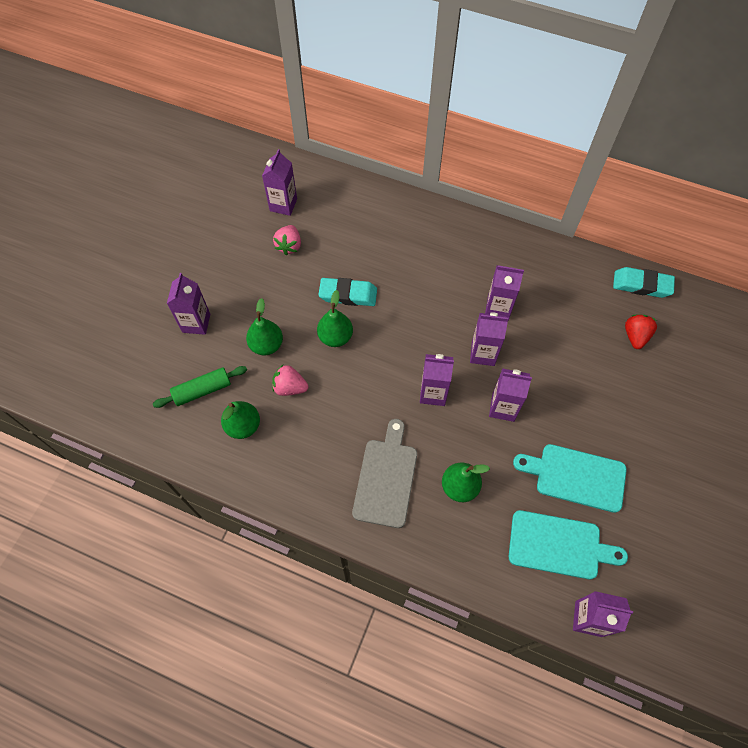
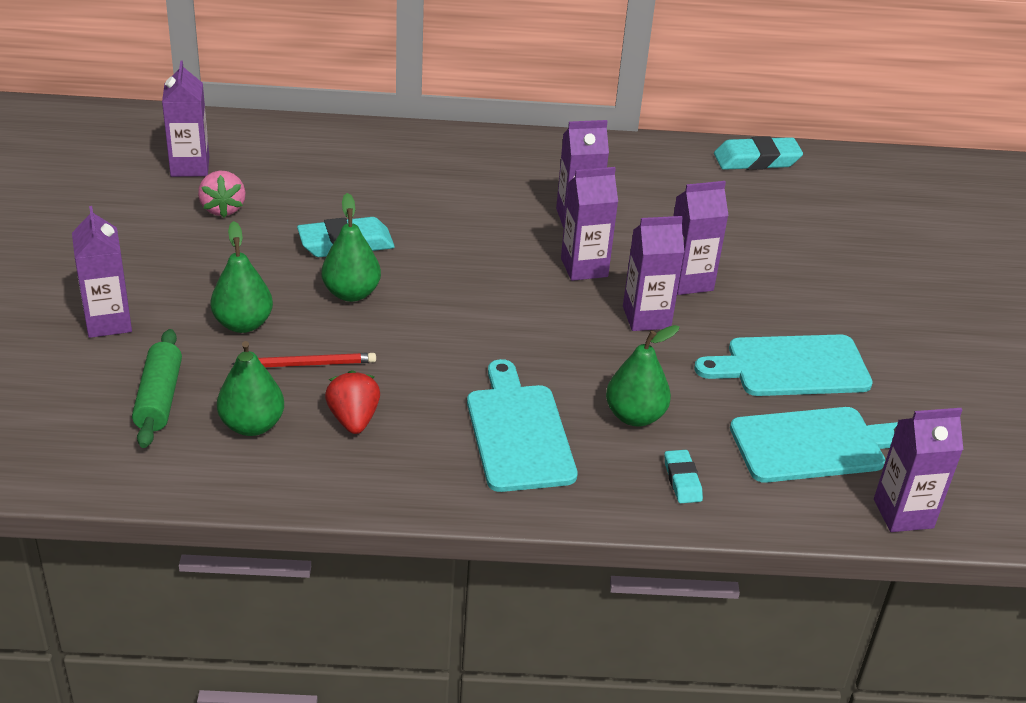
camera: 25 degrees left, 25 degrees down
green rolling pin [153,366,247,408] -> green rolling pin turned 45 degrees counterclockwise [132,329,182,448]
pink strawberry [272,365,308,396] -> red pencil [232,353,376,367]
grey cutting board [352,419,417,528] -> turquoise cutting board [467,359,578,492]
purple carton [420,354,454,406] -> purple carton moved to [673,181,729,295]
red strawberry [625,315,657,349] -> red strawberry moved to [325,370,380,434]
none -> turquoise eraser [664,450,703,503]

